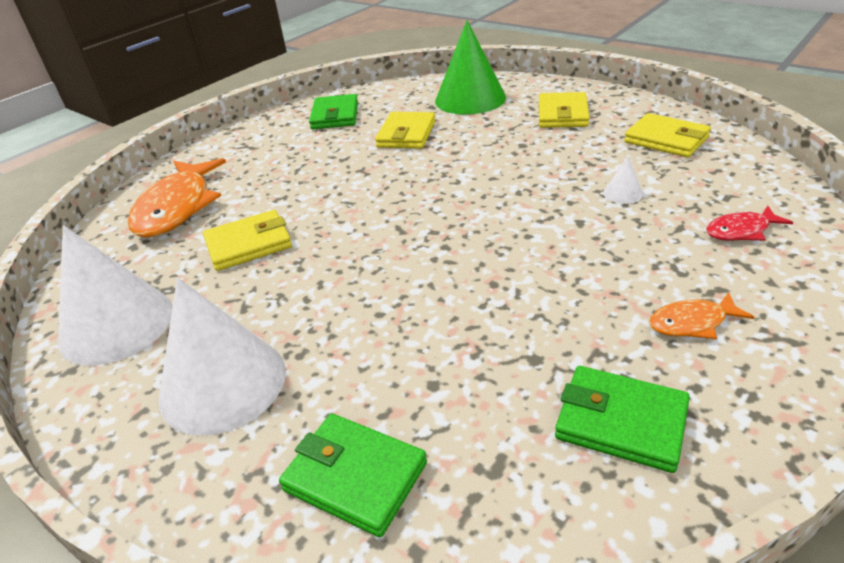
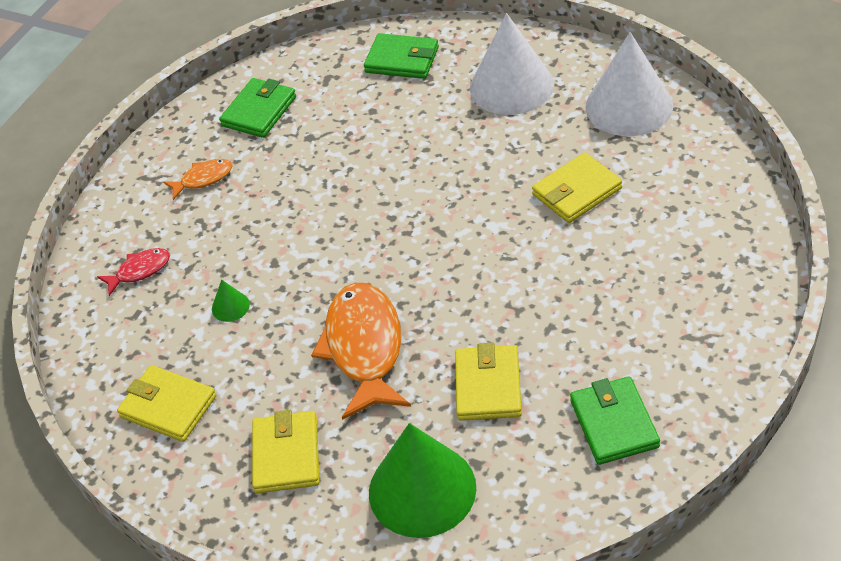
camera: 170 degrees right, 10 degrees up
orange fish [128,158,226,238] -> orange fish moved to [311,283,411,420]
green wallet [555,366,690,473] -> green wallet turned 75 degrees counterclockwise [219,78,296,138]
white cone [603,156,643,204] -> green cone [212,280,250,322]

